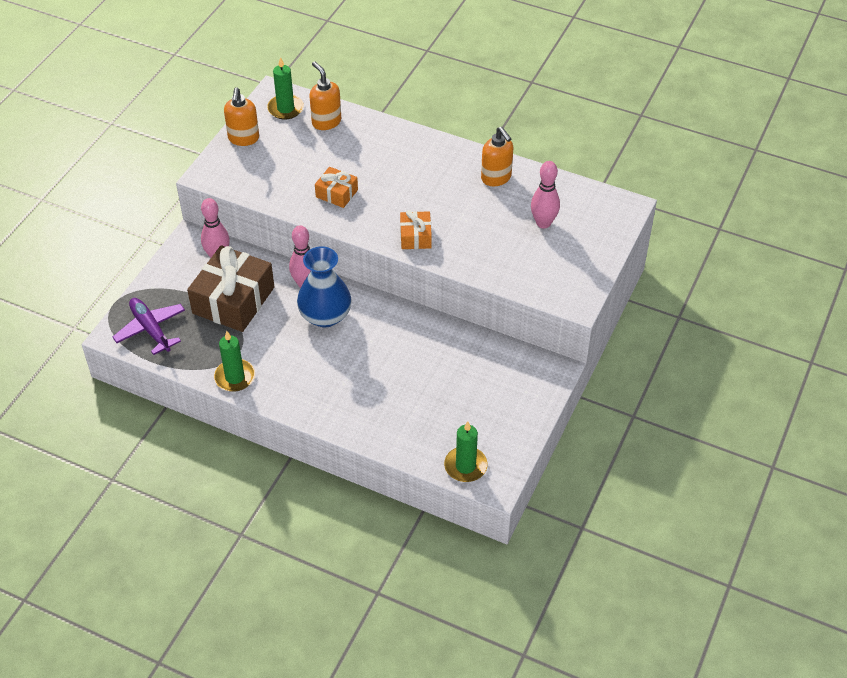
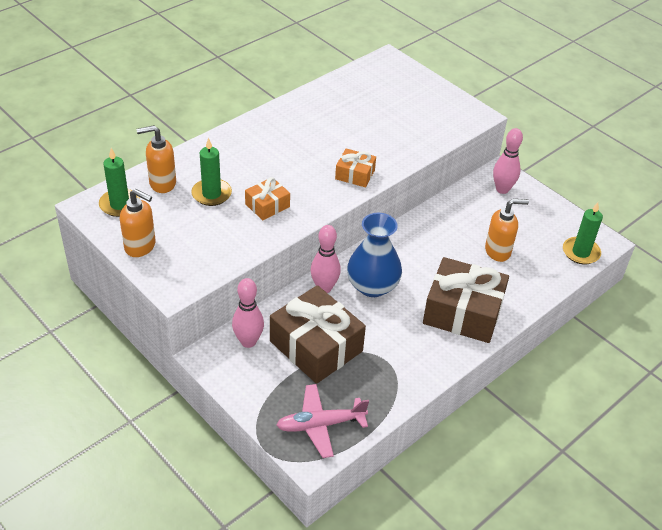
camera: 70 degrees left, 5 degrees down
purple plane [112,298,185,355] -> pink plane [276,384,369,458]
green candle [214,331,255,392] -> green candle moved to [191,138,232,206]
orange soap dispenser [481,127,513,186] -> orange soap dispenser moved to [485,199,529,262]
pink bowling pin [531,161,560,229] -> pink bowling pin moved to [493,128,523,194]
none -> brown gift [423,257,509,343]

